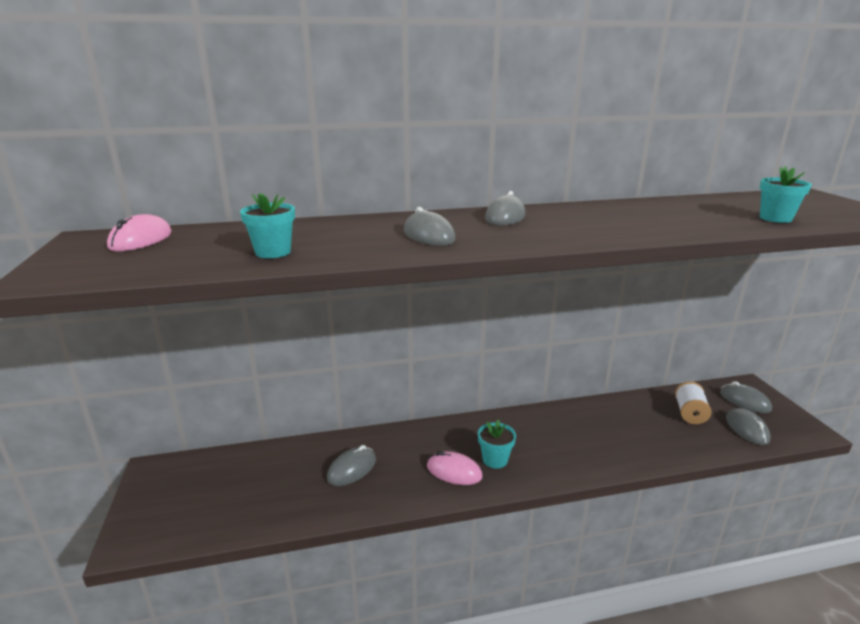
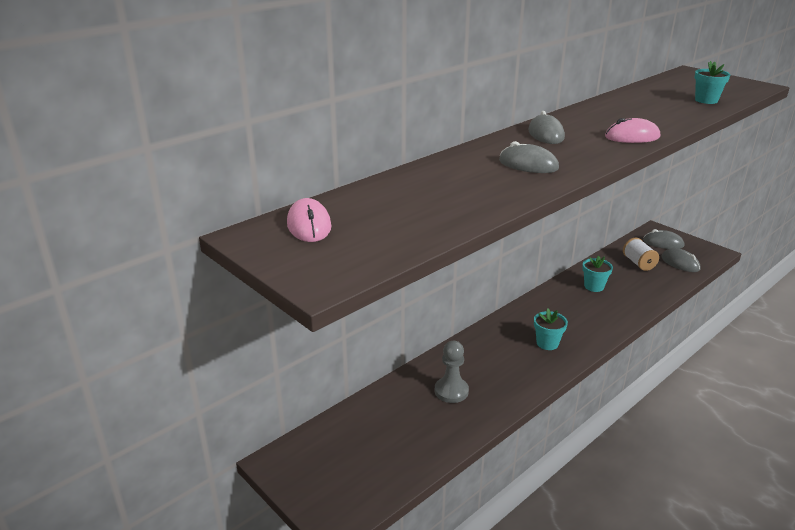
camera: 30 degrees left, 5 degrees up
turquoise flower pot [240,193,295,258] -> turquoise flower pot moved to [582,256,613,292]
grey mouse [327,445,376,486] -> grey pawn [435,341,469,403]
pink mouse [427,451,483,485] -> pink mouse moved to [605,118,660,143]

